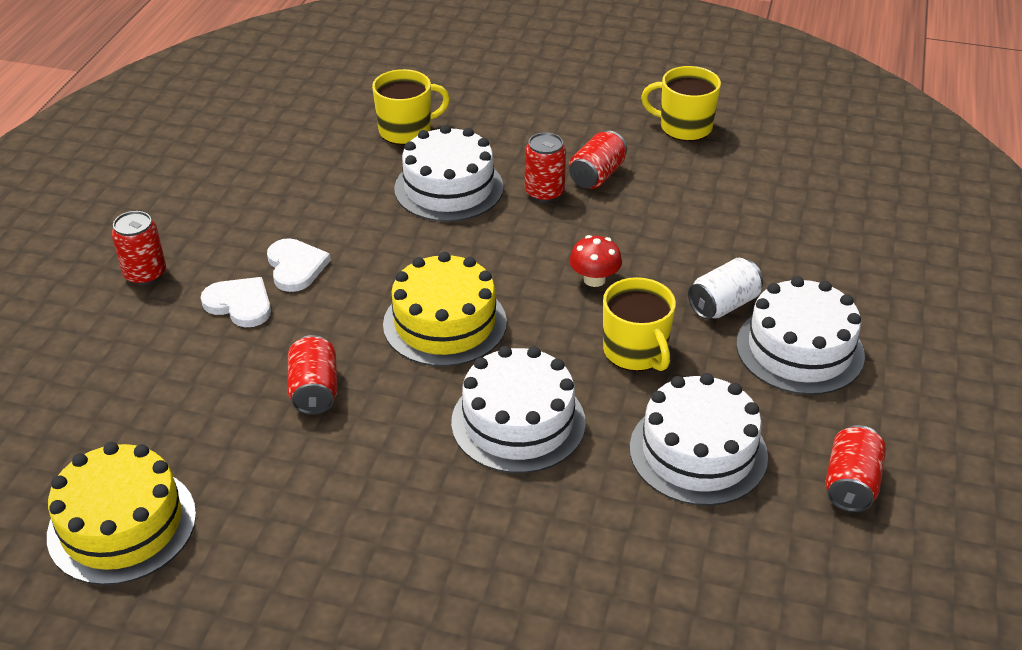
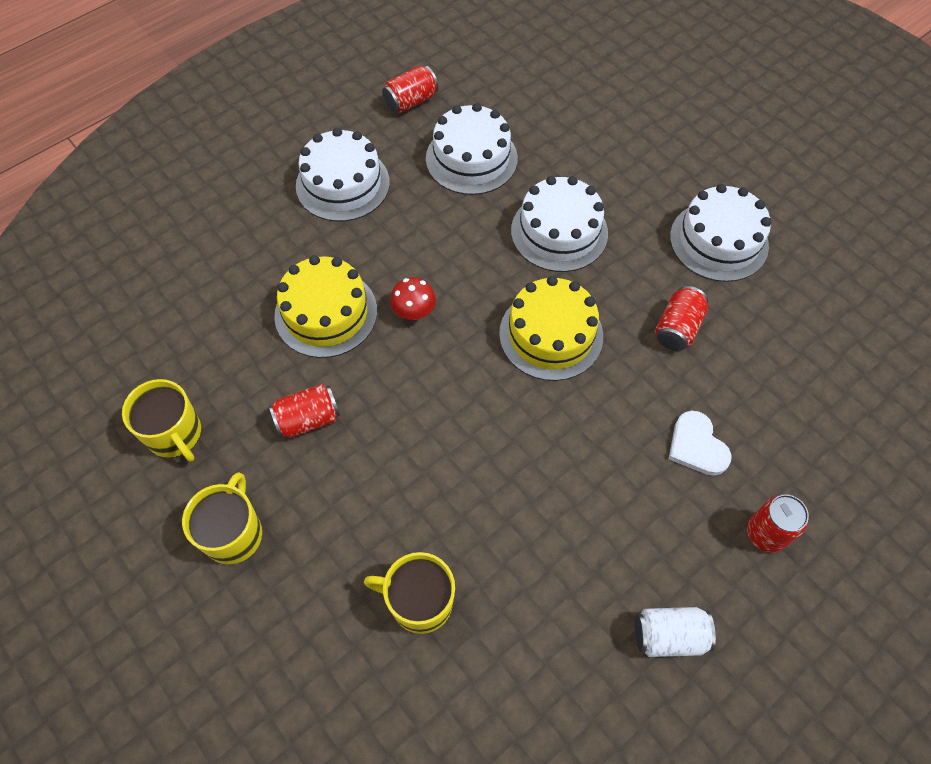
camera: 145 degrees left, 20 degrees up
yellow cake [47,442,196,585] -> yellow cake moved to [274,255,377,358]
white heart [267,238,331,292] -> none
white cake [394,125,504,222] -> white cake moved to [670,184,771,282]
red can [525,132,566,202] -> none
yellow mug [603,277,676,371] -> yellow mug moved to [182,472,262,565]
white can [688,258,763,319] -> white can moved to [635,607,716,657]

